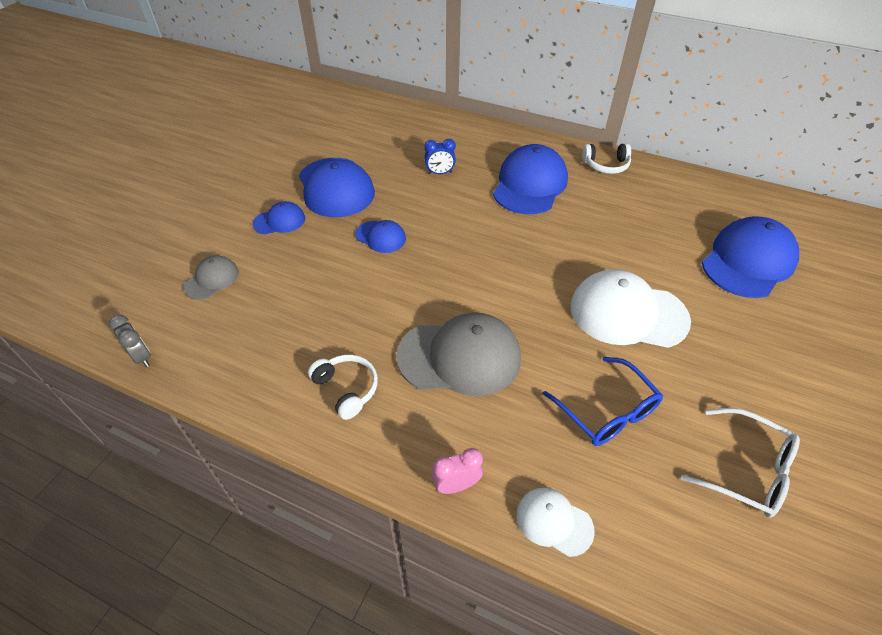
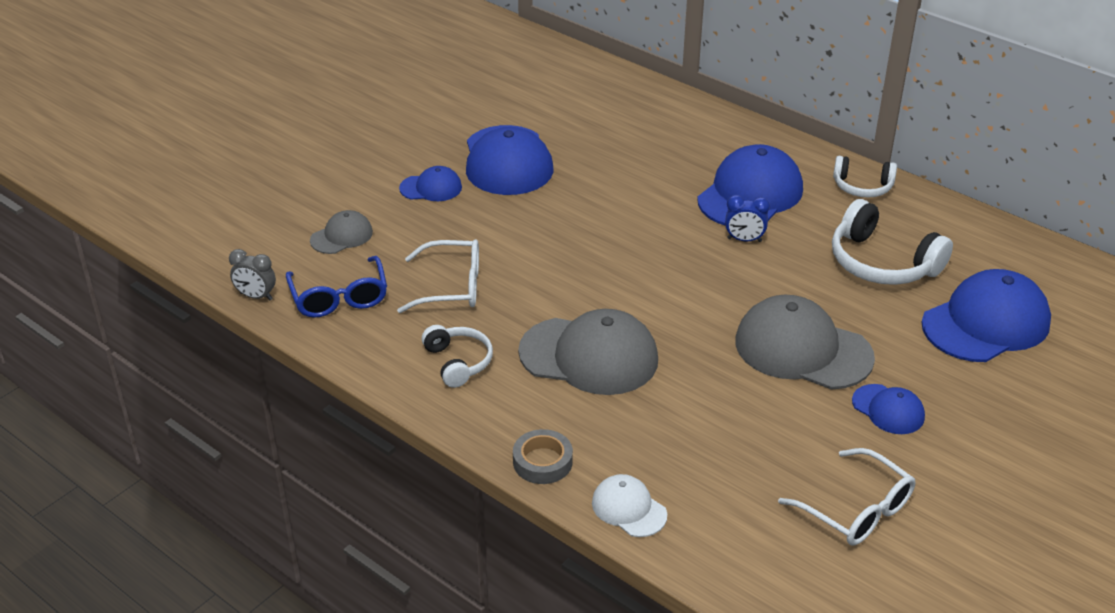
camera: 15 degrees right, 10 degrees down
grey clock [109,315,151,367] -> grey clock turned 135 degrees clockwise [229,249,276,300]
blue cap [355,220,406,253] -> blue cap moved to [852,384,925,434]
blue clock [424,139,456,175] -> blue clock moved to [725,195,770,242]
pink clock [432,448,483,494] -> grey tape [513,429,573,484]
blue glasses [543,357,663,446] -> blue glasses moved to [286,256,387,318]
white cap [570,269,691,348] -> grey cap [735,295,875,390]
none -> white glasses [397,239,479,313]
none -> white headphones [832,199,953,285]

